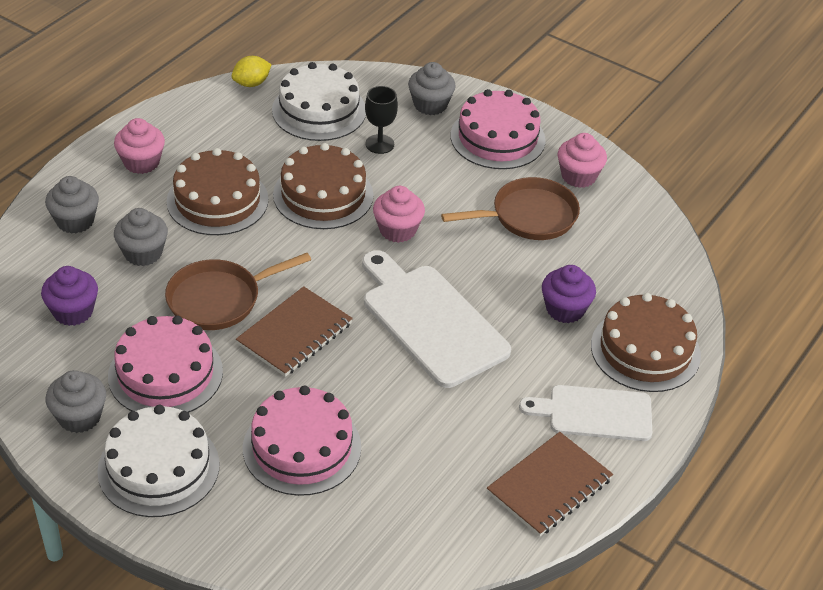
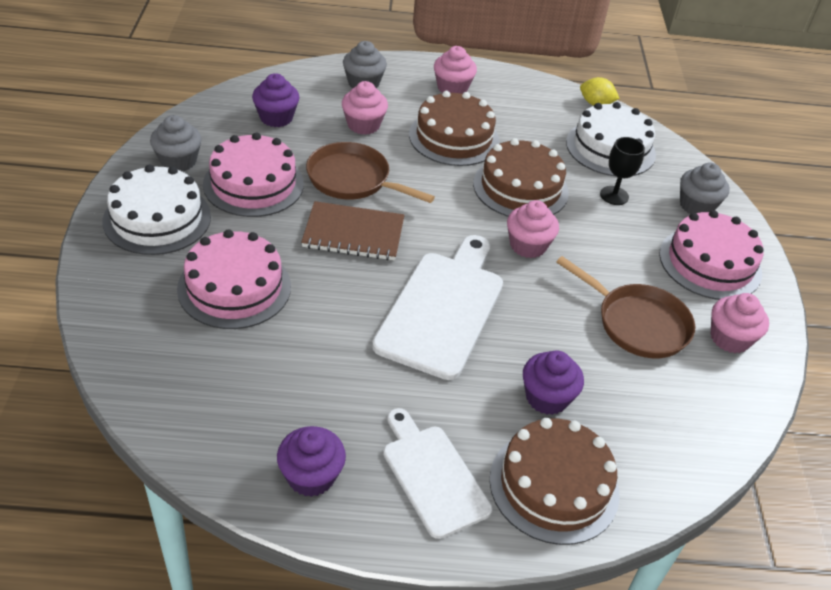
camera: 55 degrees right, 0 degrees up
grey cupcake [114,208,168,266] -> pink cupcake [342,81,388,135]
brown notebook [487,432,613,537] -> purple cupcake [277,426,346,497]

